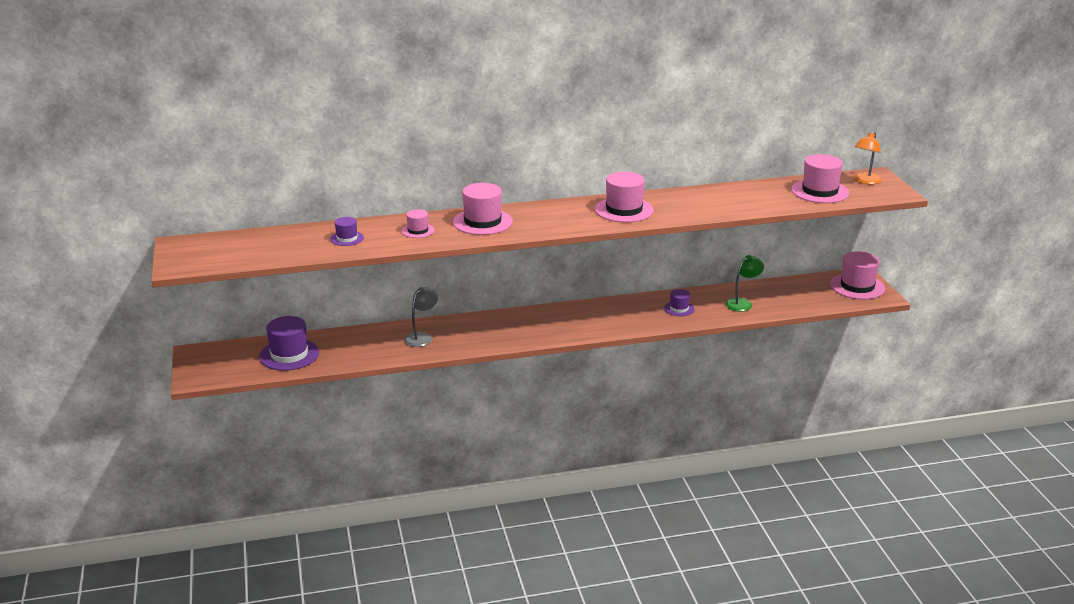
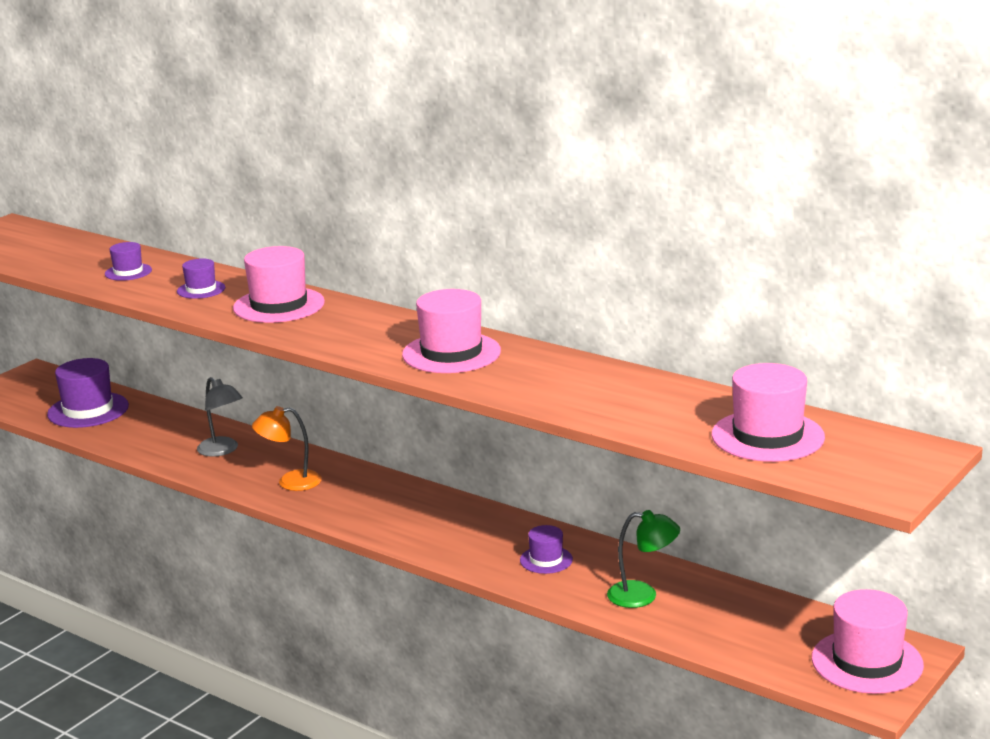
camera: 50 degrees right, 5 degrees down
pink hat [401,209,434,238] -> purple hat [177,258,225,299]
grey lamp [404,287,438,347] -> grey lamp turned 60 degrees clockwise [197,377,243,457]
orange lamp [854,131,882,184] -> orange lamp moved to [252,406,322,491]

